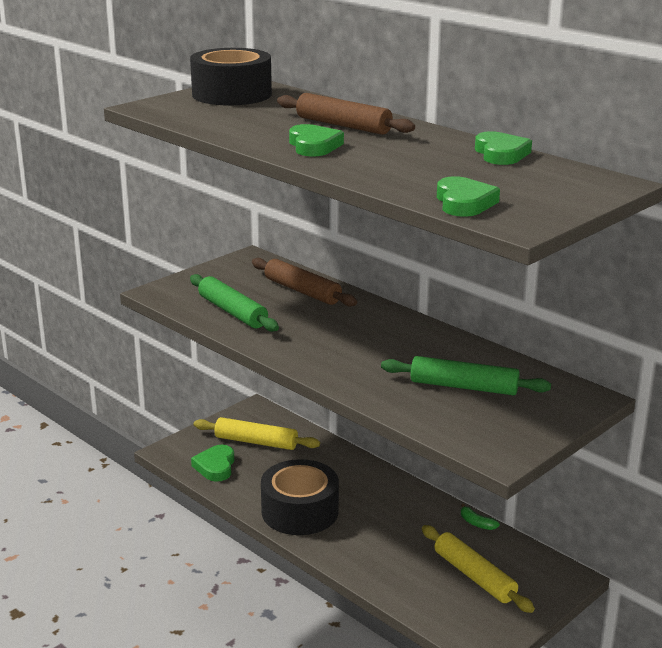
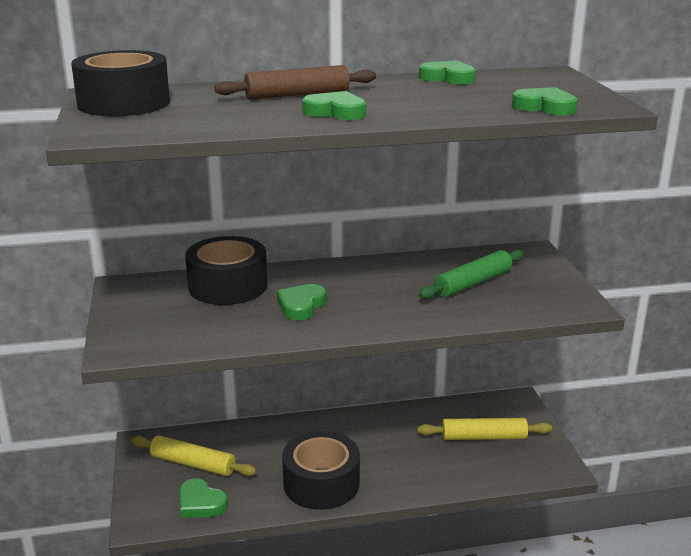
camera: 55 degrees left, 0 degrees up
green rolling pin [190,274,279,332] -> none
yellow rolling pin [194,417,320,450] -> yellow rolling pin turned 60 degrees clockwise [131,435,257,476]
brown rolling pin [252,258,357,307] -> black tape [185,236,267,305]
green banana [461,504,500,530] -> none
none -> green heart [277,284,327,320]

